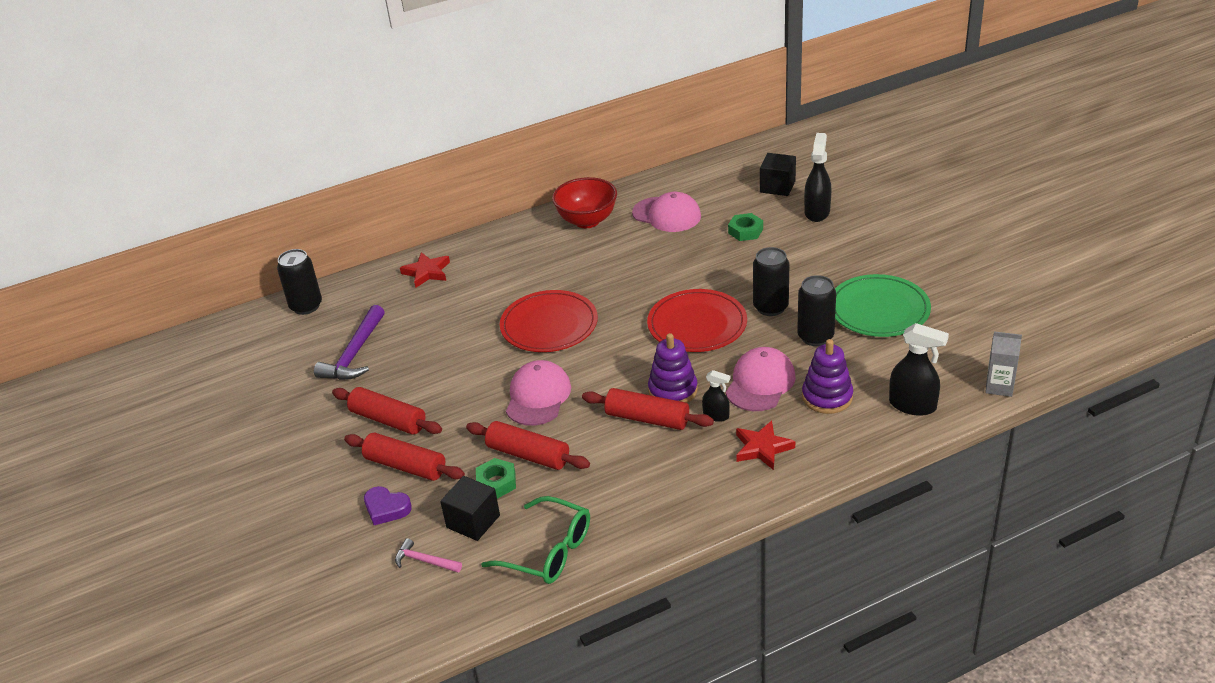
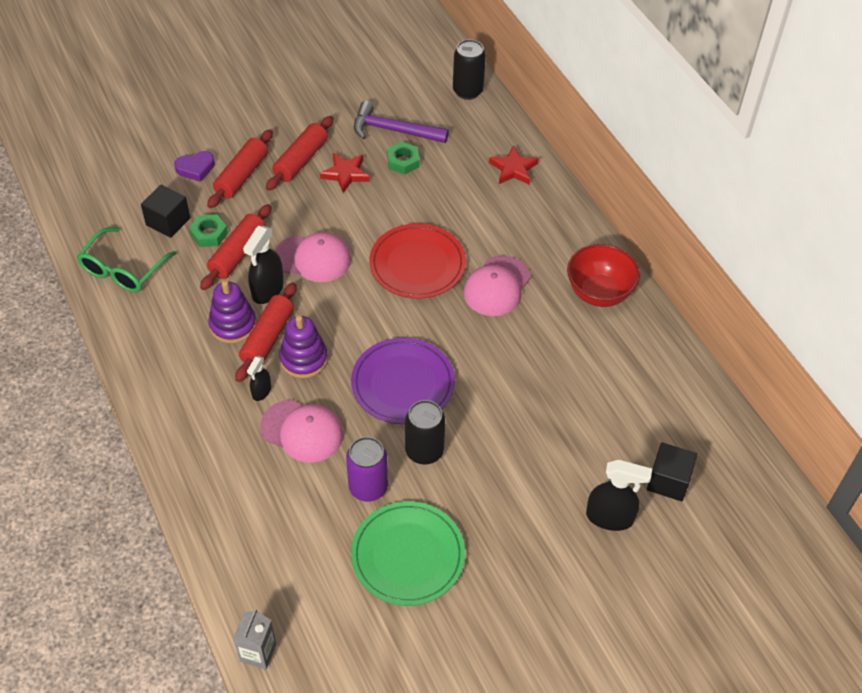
camera: 85 degrees right, 15 degrees up
purple heart [364,486,412,525] -> purple heart turned 135 degrees counterclockwise [174,151,215,182]
pink hammer [395,538,462,573] -> none
pink cap [632,192,701,232] -> pink cap moved to [464,255,531,316]
red plate [647,289,747,352] -> purple plate [351,338,455,424]
green nut [728,213,763,241] -> green nut moved to [387,142,419,174]
red star [736,421,795,470] -> red star moved to [320,153,370,193]
black can [797,275,836,346] -> purple can [346,437,388,502]
purple stacking toy [802,339,853,414] -> purple stacking toy moved to [208,280,257,343]
black spray bottle [889,323,949,416] -> black spray bottle moved to [243,226,284,304]

